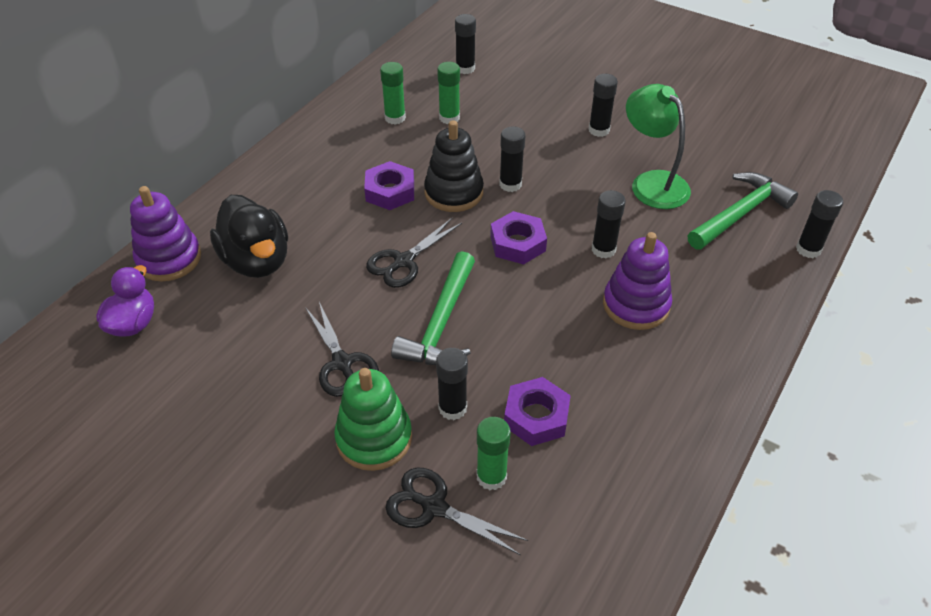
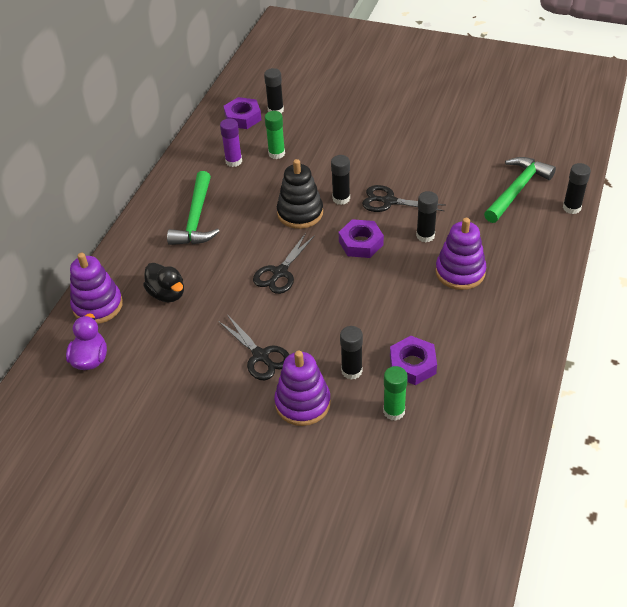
camera: 10 degrees left, 0 degrees up
black duck [210,195,288,278] -> black duck [143,263,184,302], size x0.65
green stacking toy [334,368,412,471] -> purple stacking toy [274,351,331,426]
purple nut [364,161,414,210] -> purple nut moved to [224,97,262,129]
green glue stick [380,62,406,125] -> purple glue stick [220,118,242,167]
black scissors [385,468,528,555] -> black scissors moved to [362,185,445,212]
green hammer [391,251,475,365] -> green hammer moved to [167,171,220,245]
black glue stick [589,74,618,137] -> none
green lamp [626,84,691,209] -> none

